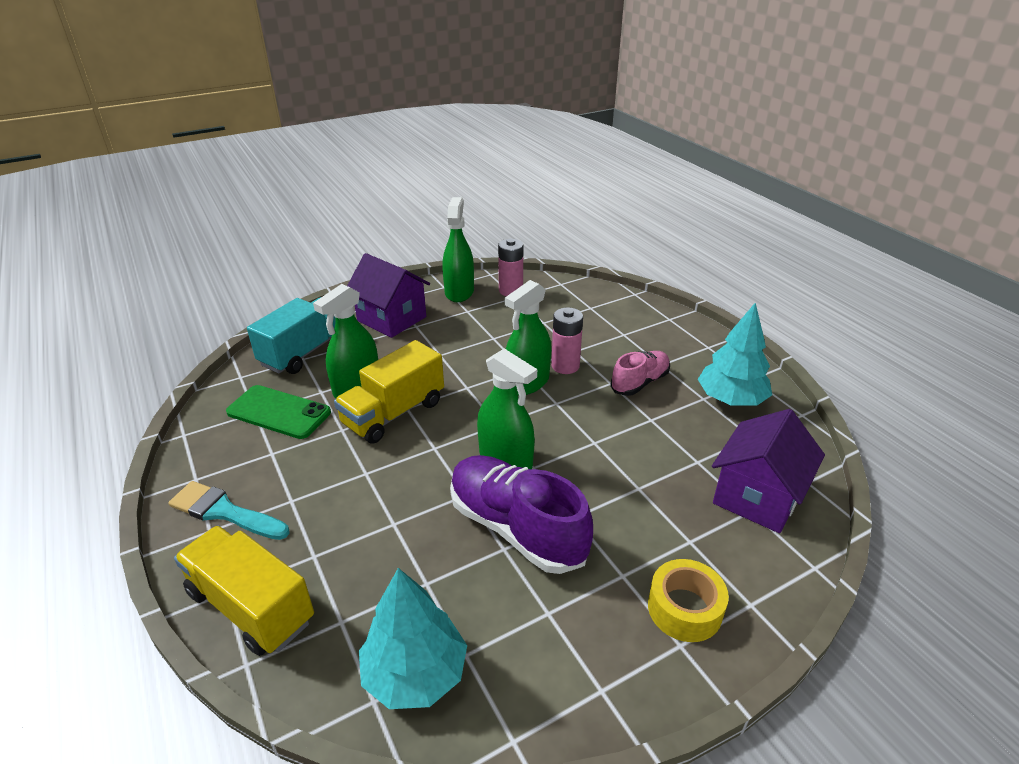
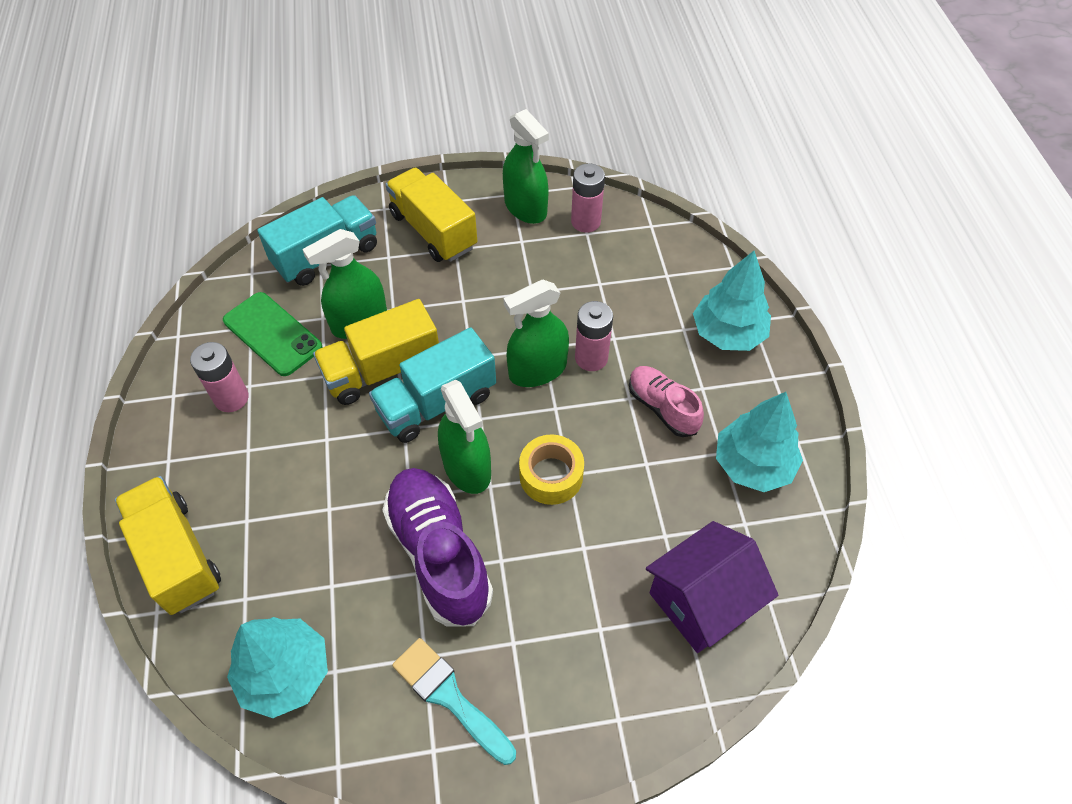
camera: 20 degrees right, 20 degrees up
turquoise brush [168,481,290,540] -> turquoise brush moved to [392,638,516,765]
purple house [347,253,430,338] -> yellow truck [385,168,477,262]
green spray bottle [442,197,474,302] -> green spray bottle turned 120 degrees clockwise [503,109,549,224]
pink shoe [610,351,670,396] -> pink shoe turned 105 degrees counterclockwise [629,366,704,437]
yellow tape [648,559,729,642] -> yellow tape moved to [519,434,584,505]
none -> pink battery [190,342,249,412]
none -> turquoise truck [369,327,496,443]
none -> turquoise tree [693,251,771,351]

